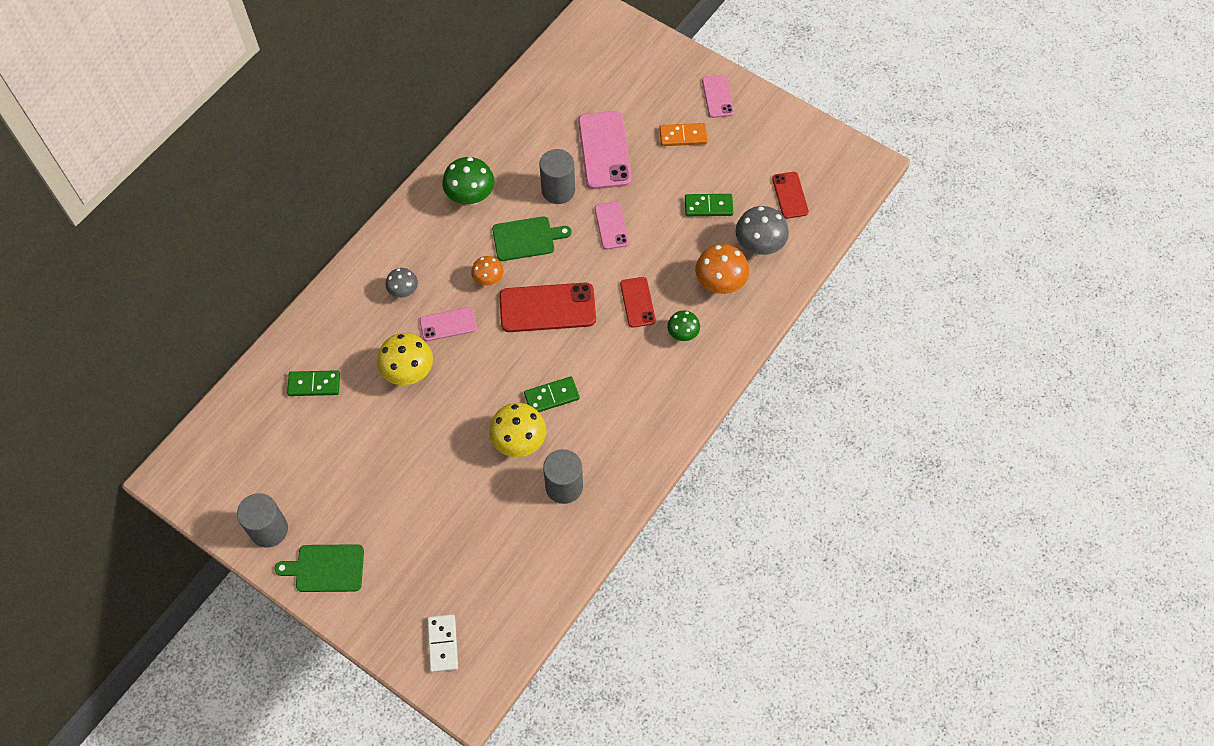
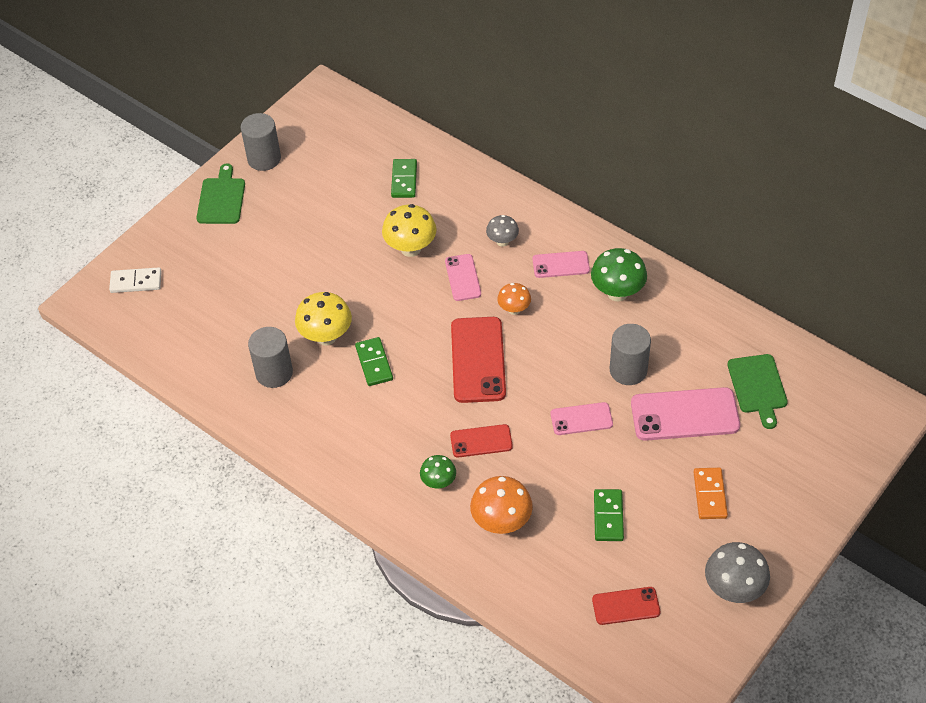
camera: 95 degrees right, 10 degrees down
green cutting board [492,216,572,261] -> green cutting board moved to [727,354,788,429]
pink phone [702,75,734,118] -> pink phone moved to [533,251,590,278]
grey mushroom [736,206,789,255] -> grey mushroom moved to [705,542,770,603]

